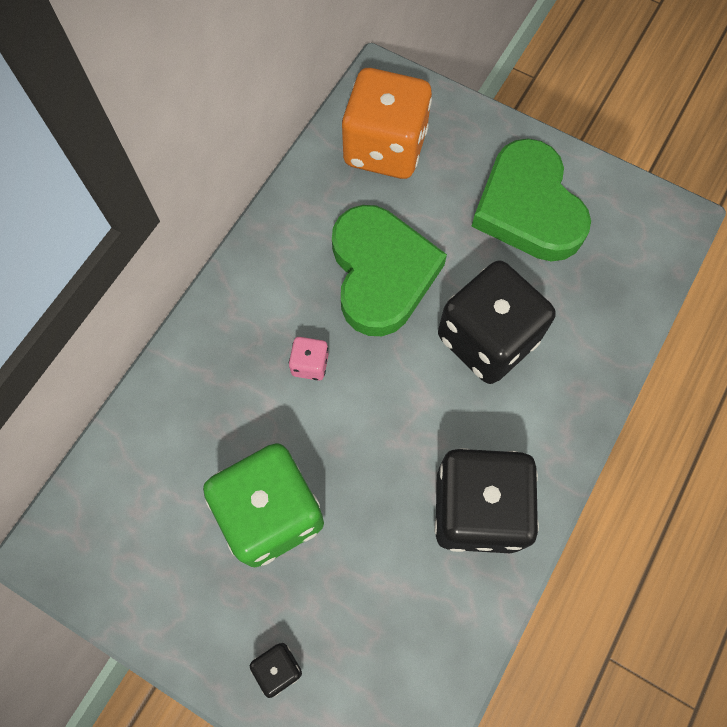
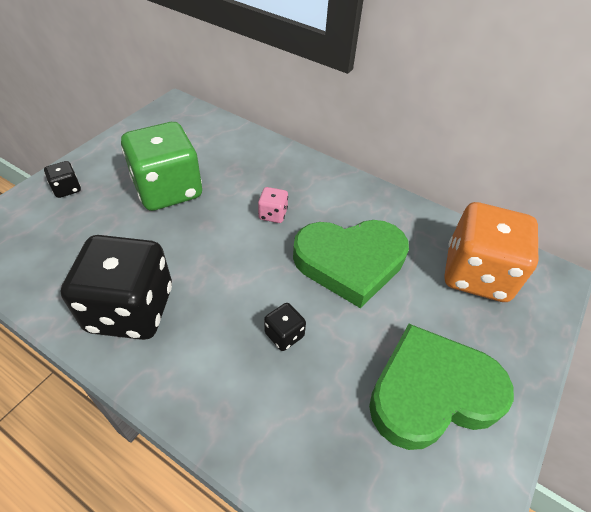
camera: 90 degrees right, 20 degrees down
black dice [438,261,556,384] -> black dice [264,303,306,351], size x0.42

